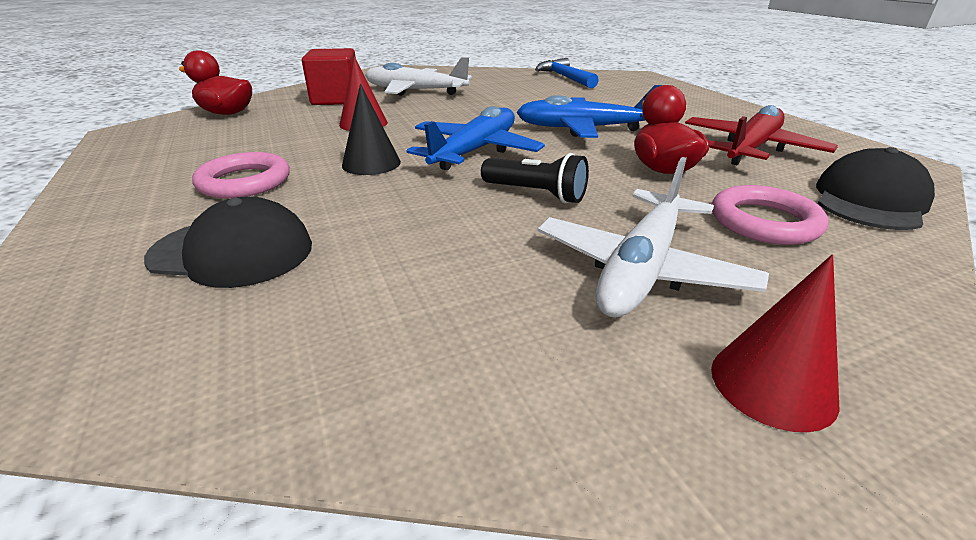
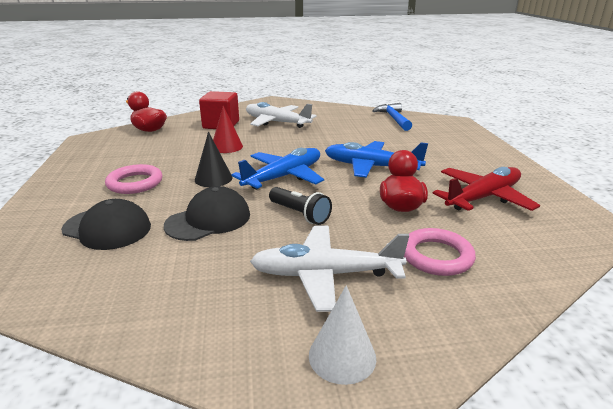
camera: 15 degrees right, 5 degrees down
white plane [538,157,769,318] -> white plane turned 45 degrees clockwise [250,226,409,312]
red cone [711,255,840,432] -> white cone [309,285,376,385]
black cap [816,147,935,230] -> black cap moved to [164,186,250,241]

